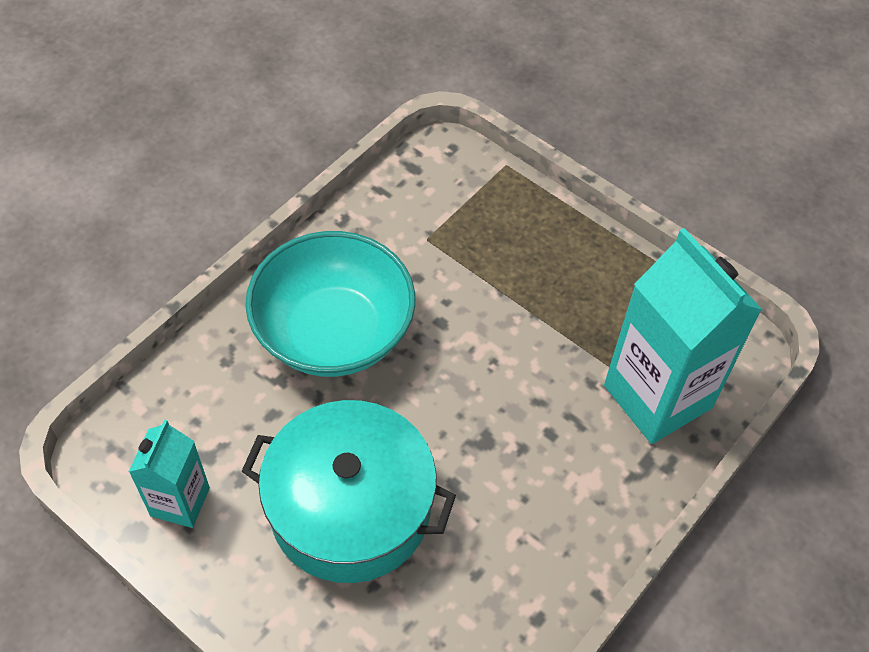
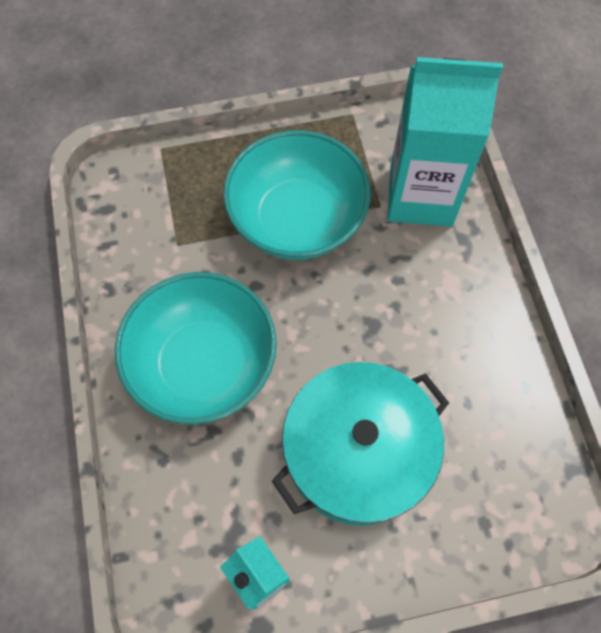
camera: 50 degrees left, 10 degrees up
none -> turquoise bowl [223,130,371,260]

